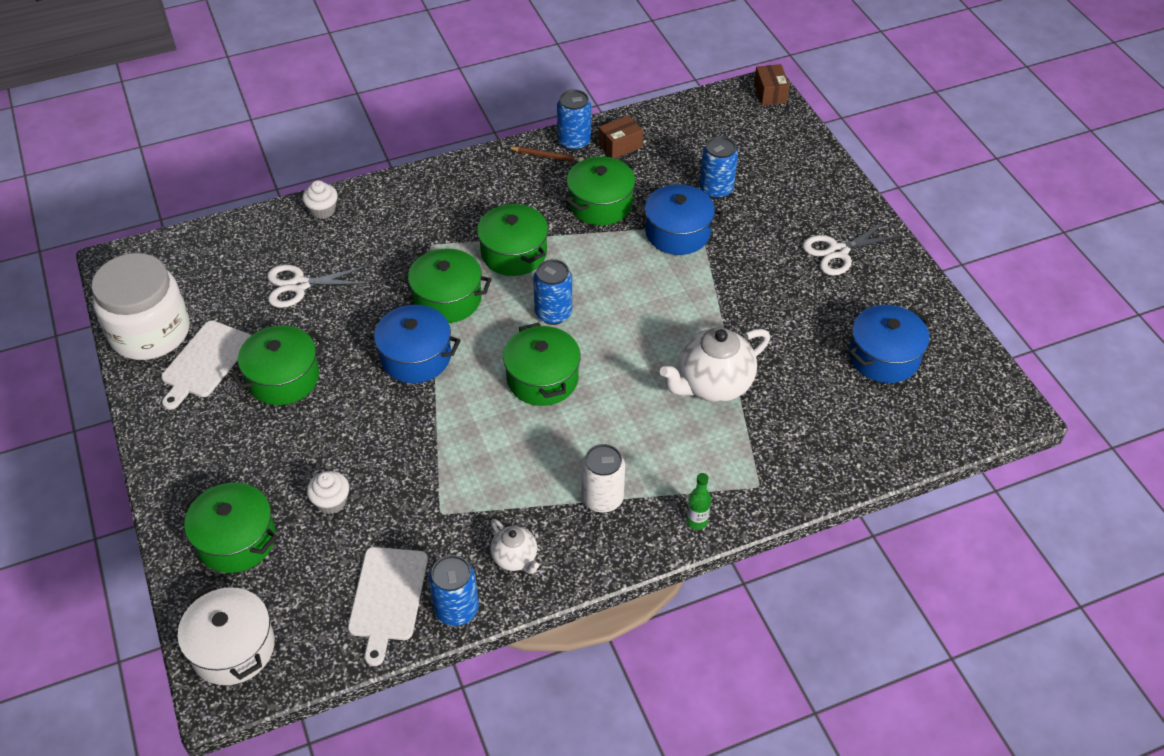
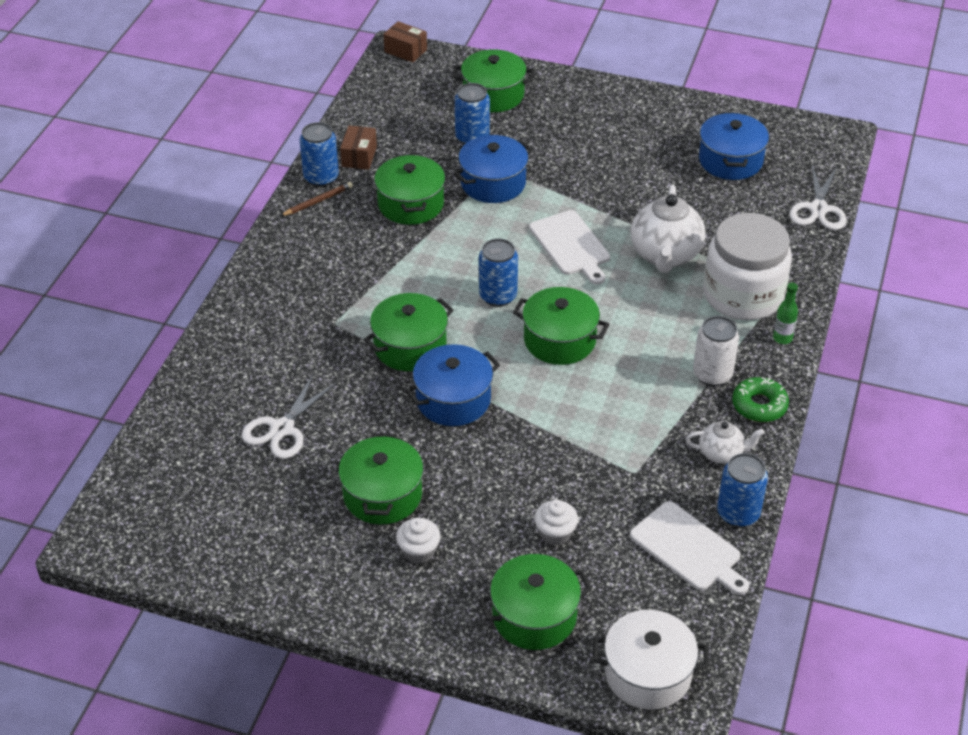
camera: 50 degrees left, 5 degrees down
white jar [91,253,190,360] -> white jar moved to [703,213,792,320]
white cutting board [161,320,251,410] -> white cutting board moved to [529,210,610,285]
white cupcake [302,180,338,219] -> white cupcake moved to [396,517,441,564]
green pot [477,204,548,276] -> green pot moved to [453,49,534,112]
white scissors [803,221,902,276] -> white scissors moved to [789,165,847,230]
none -> green donut [732,377,789,422]

